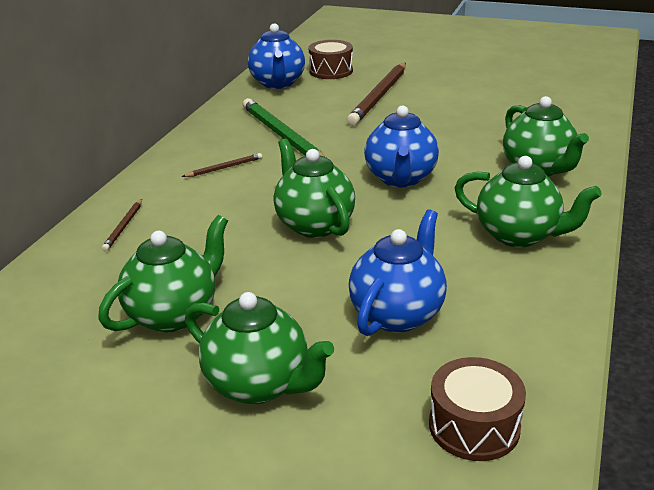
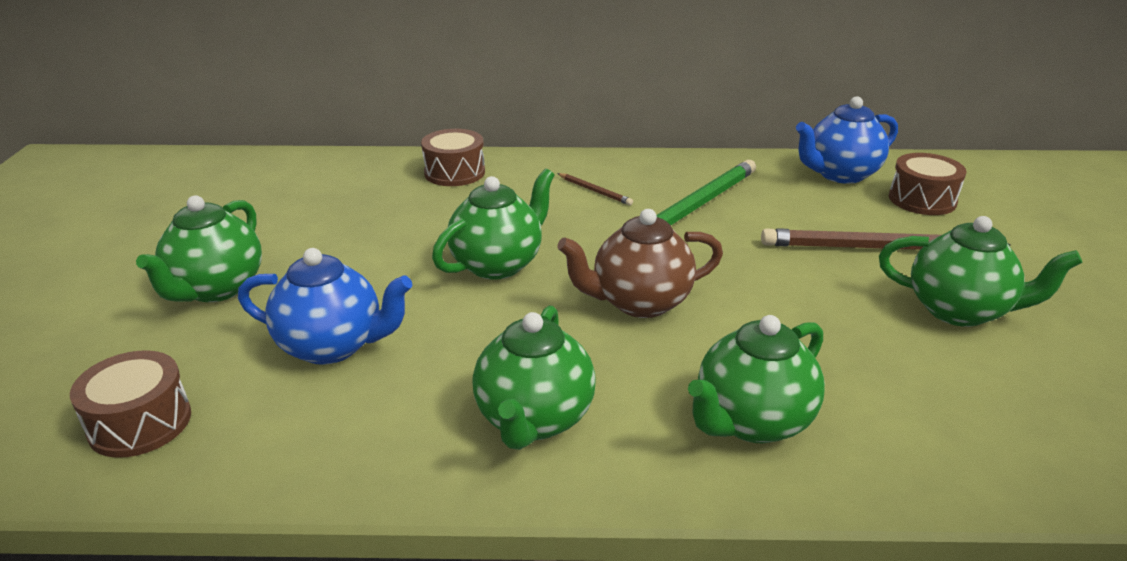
camera: 70 degrees right, 0 degrees up
green teapot [98,215,228,333] -> green teapot moved to [879,216,1082,327]
brown pencil [102,199,142,251] -> brown drum [421,129,485,186]
blue teapot [364,106,439,187] -> brown teapot [557,209,723,318]

